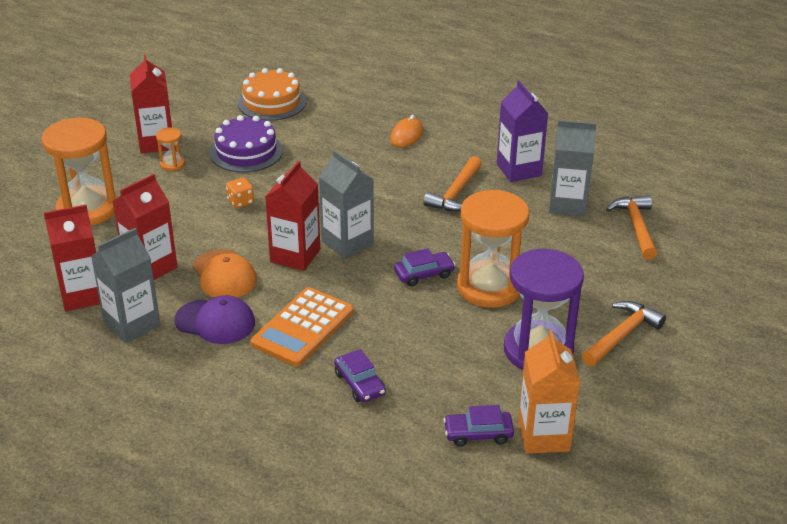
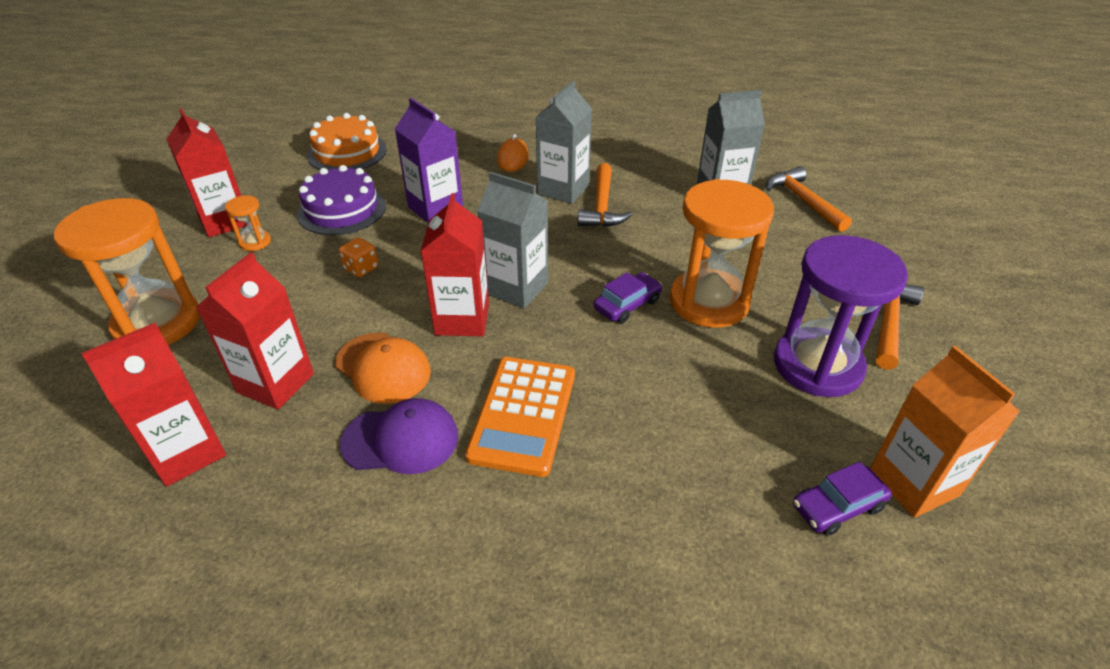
camera: 20 degrees left, 5 degrees up
grey carton [91,228,160,343] -> grey carton moved to [536,81,592,204]
purple car [334,349,386,402] -> none
purple carton [497,81,548,182] -> purple carton moved to [395,98,463,223]

